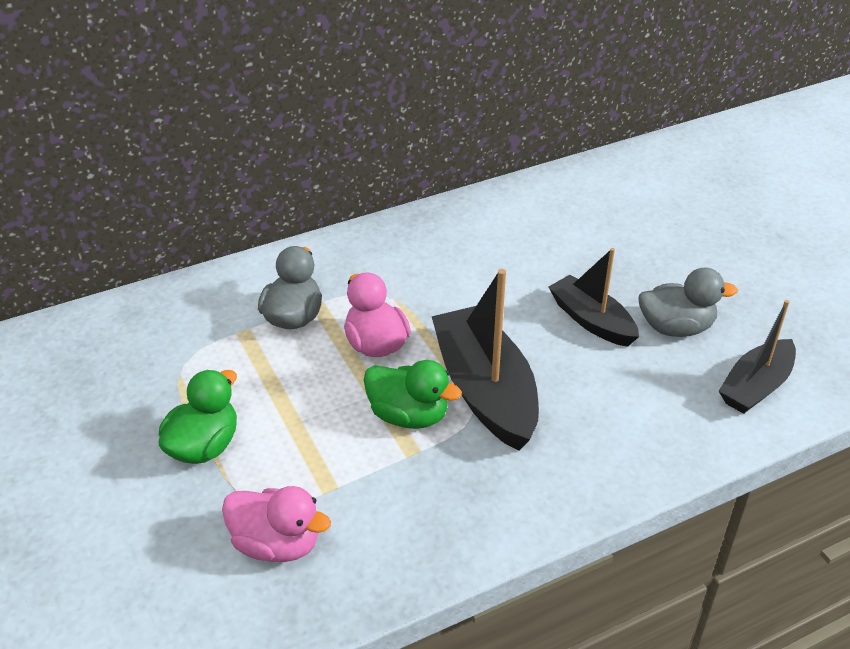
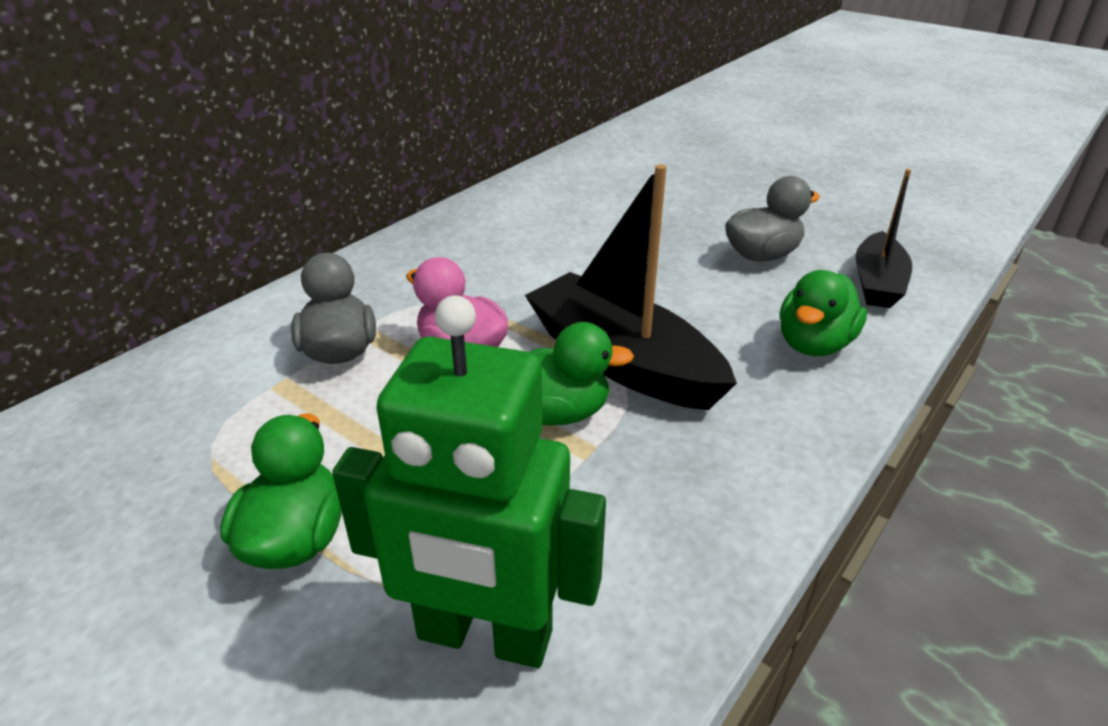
camera: 25 degrees left, 5 degrees down
pink duck [222,486,331,562] -> green robot [332,295,606,668]
black boat [549,248,639,347] -> none
none -> green duck [780,270,867,356]

